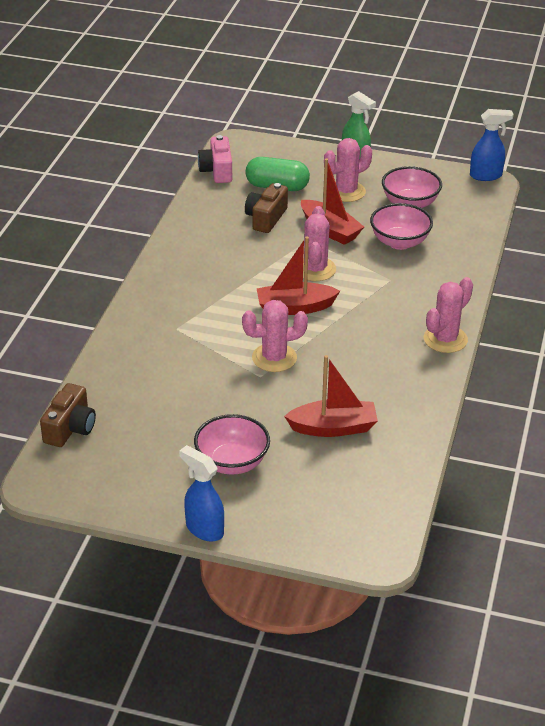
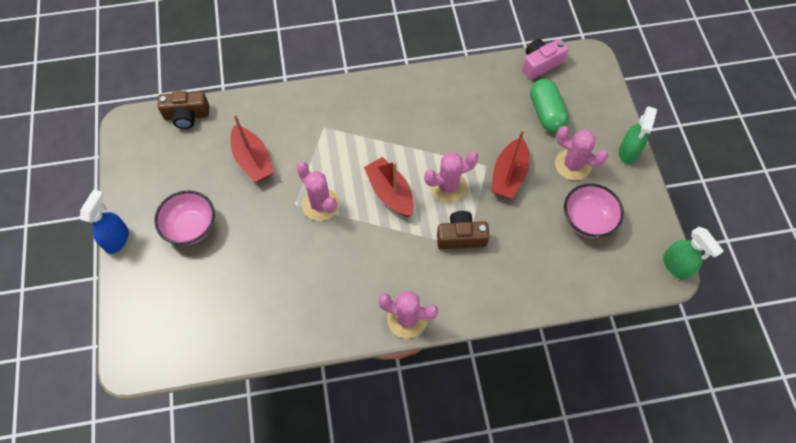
camera: 65 degrees right, 25 degrees up
brown camera [245,183,288,233] -> brown camera moved to [437,211,490,249]
red boat [284,355,378,437] -> red boat moved to [230,114,275,182]
pink bowl [370,203,433,250] -> none
blue spray bottle [470,109,513,181] -> green spray bottle [663,227,724,280]

